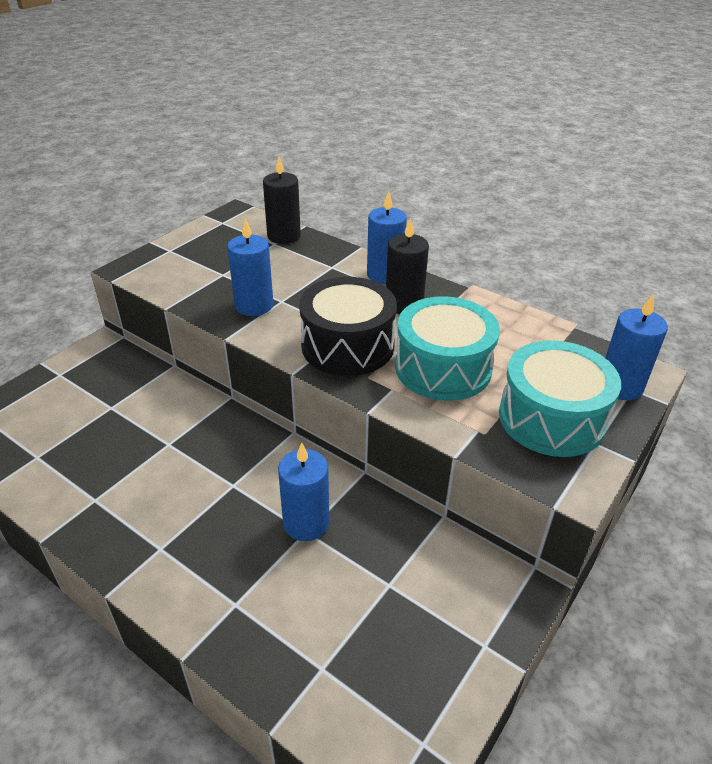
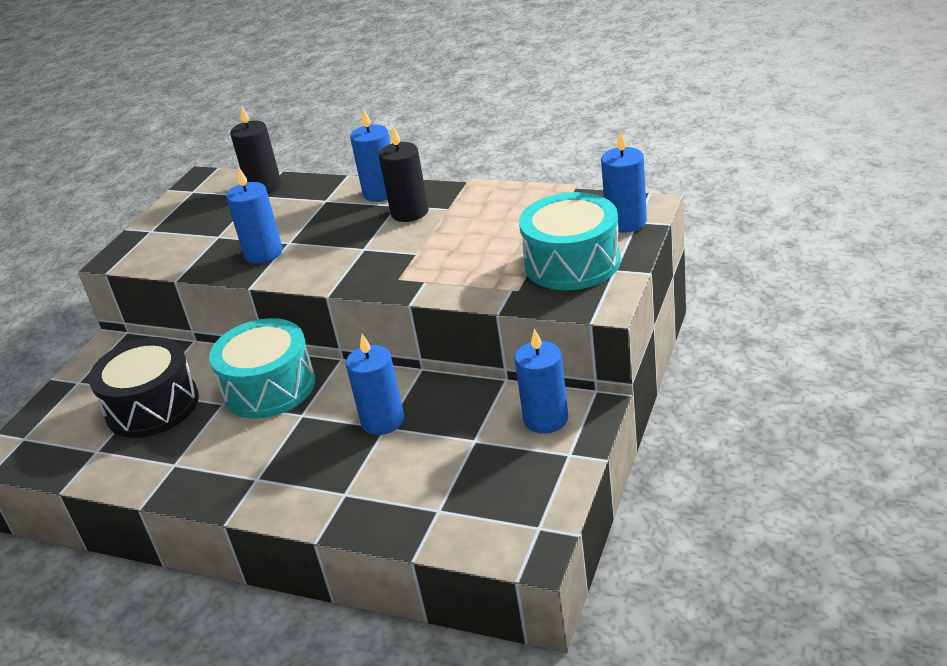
camera: 10 degrees left, 5 degrees down
black drum [299,277,397,376] -> black drum moved to [89,337,199,438]
turquoise drum [395,296,500,401] -> turquoise drum moved to [209,318,315,419]
none -> blue candle [514,328,568,434]

